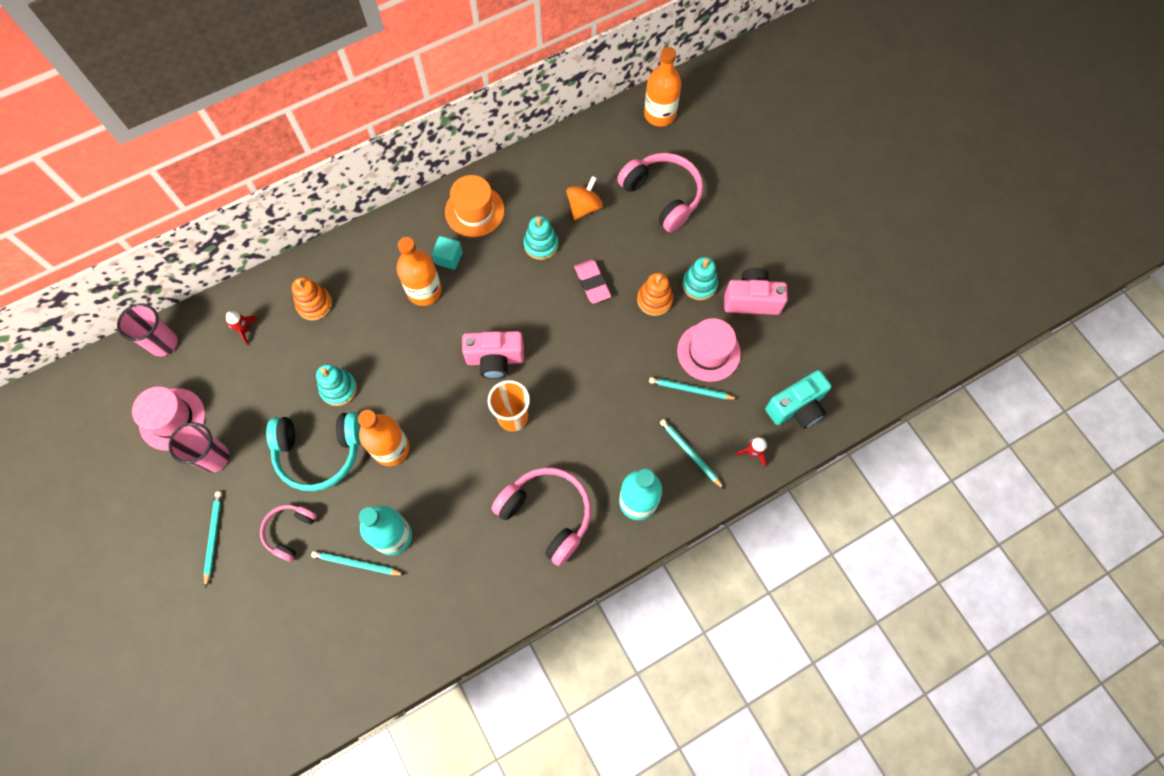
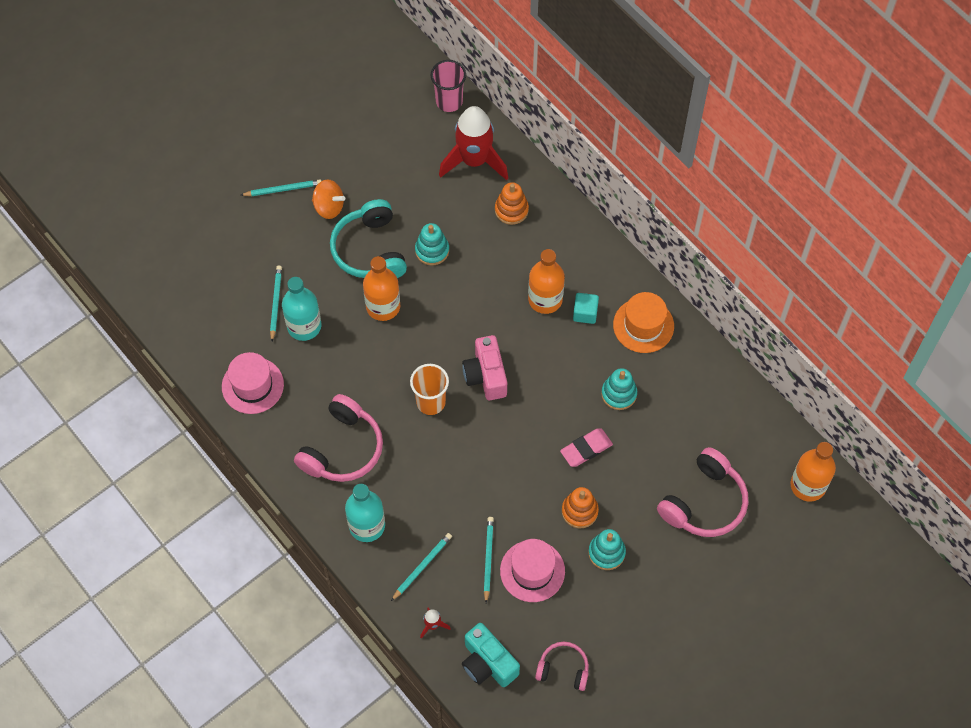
camera: 80 degrees right, 5 degrees down
pink hat [132,387,205,451] -> pink hat moved to [222,352,284,414]
pink cup [168,422,229,473] -> none
red rocket [226,311,259,345] -> red rocket [439,106,508,180], size x2.48
pink headphones [260,505,317,562] -> pink headphones moved to [535,642,589,691]
orange spinning top [567,176,603,220] -> orange spinning top moved to [312,179,345,219]
pink camera [724,268,788,315] -> none

